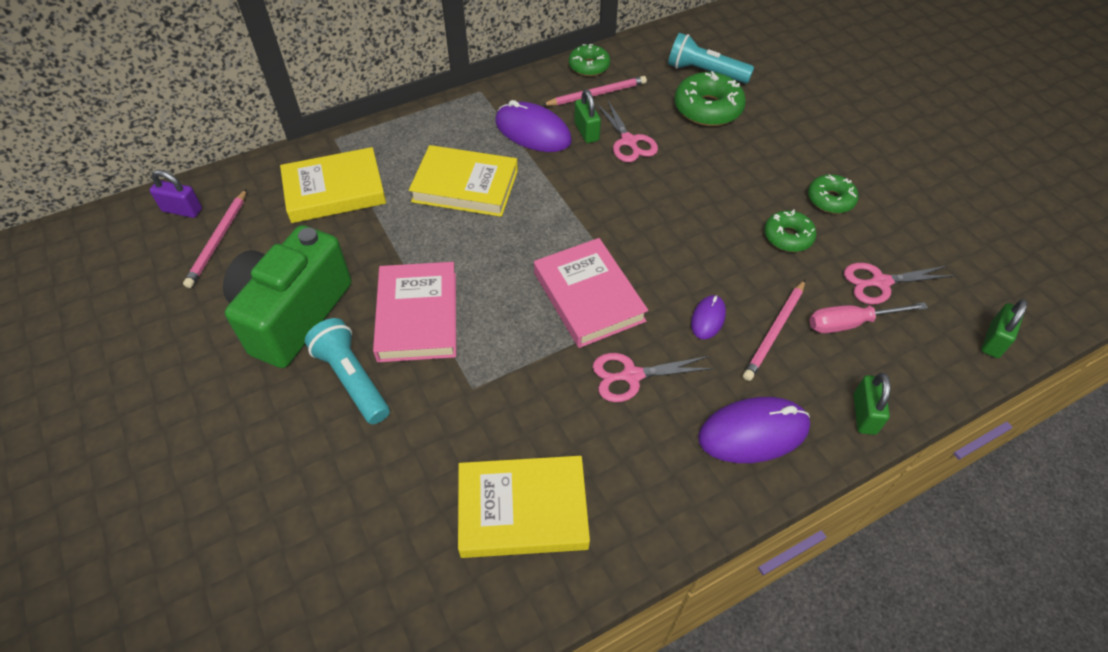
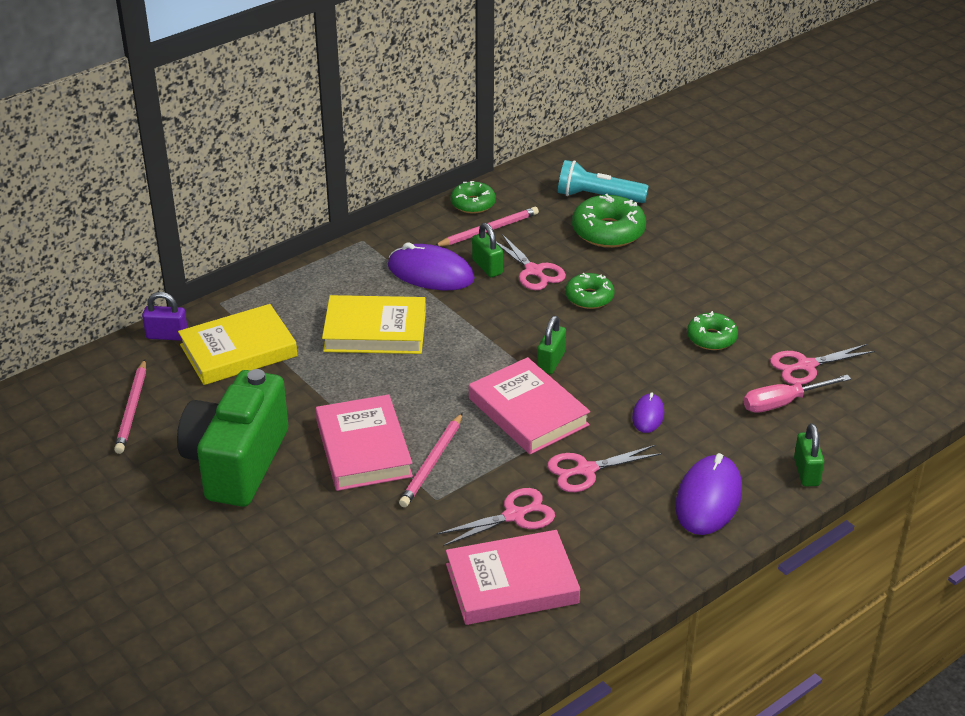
camera: 10 degrees left, 15 degrees down
purple padlock [150,170,202,218] -> purple padlock moved to [142,292,188,341]
turquoise flashlight [305,318,390,424] -> none
yellow book [458,456,590,558] -> pink book [446,530,580,625]
purple mouse [698,397,810,463] -> purple mouse turned 45 degrees counterclockwise [675,453,742,535]
pink pencil [743,280,805,381] -> pink pencil moved to [399,413,463,507]
green donut [808,174,859,213] -> green donut moved to [565,273,615,309]
green padlock [981,299,1028,358] -> green padlock moved to [537,316,566,374]
none -> pink scissors [436,488,555,546]

